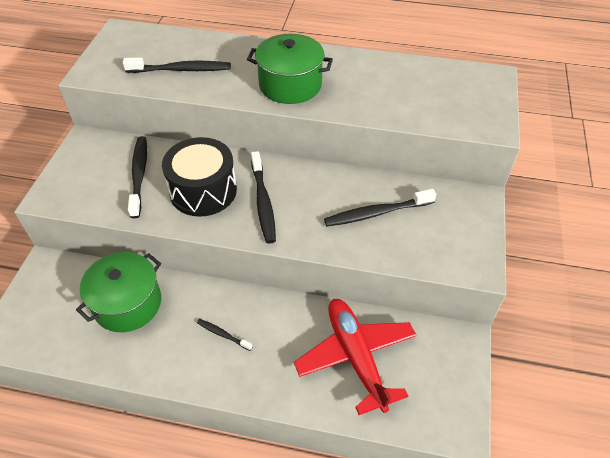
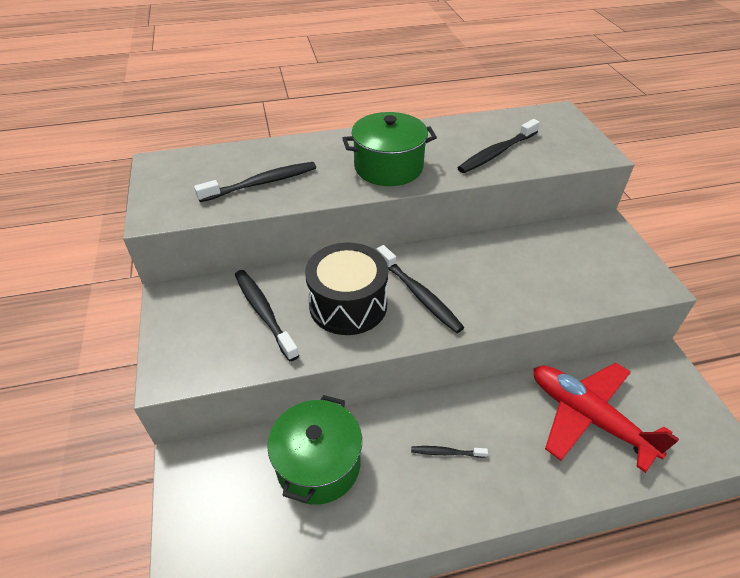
camera: 25 degrees left, 5 degrees down
black toothbrush [324,189,436,227] -> black toothbrush moved to [458,119,540,173]

